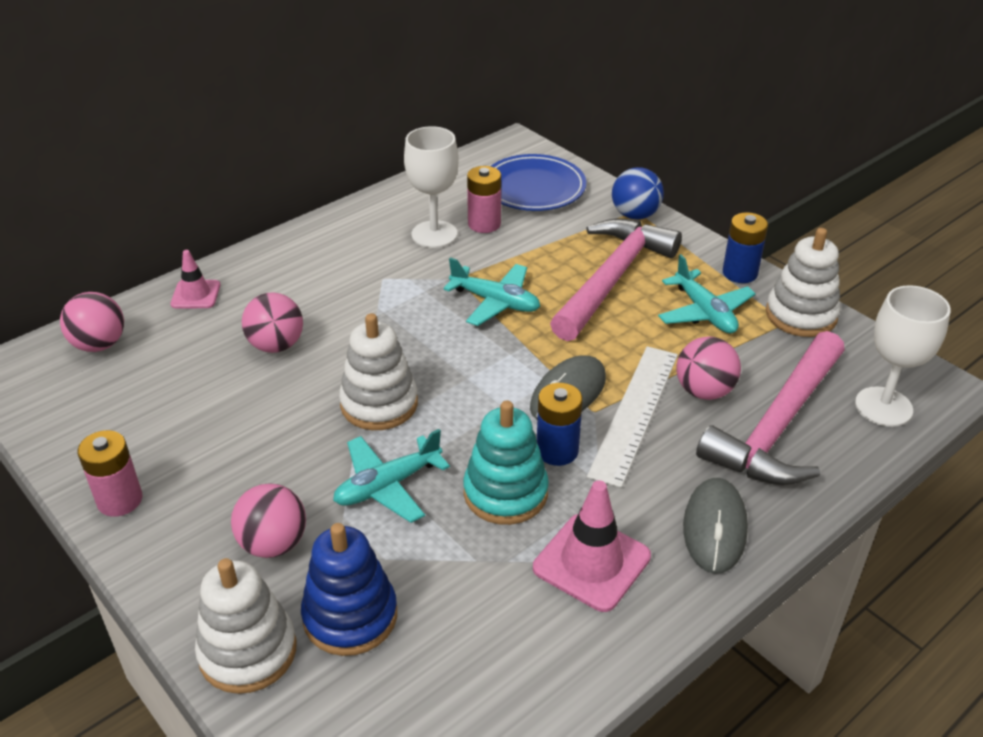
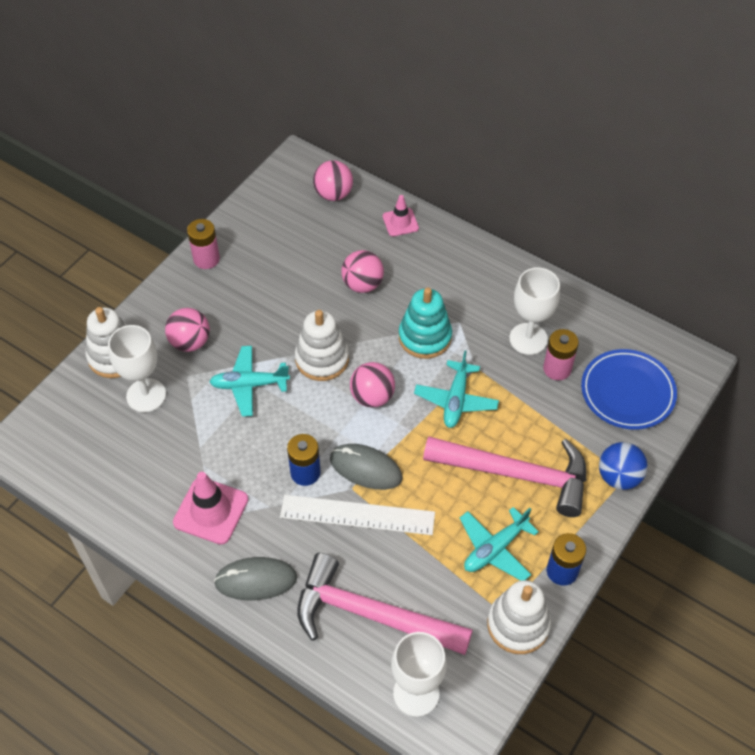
camera: 75 degrees right, 15 degrees up
blue stacking toy [301,523,397,656] -> white goblet [108,325,166,412]
turquoise plane [333,429,450,523] -> turquoise plane turned 45 degrees counterclockwise [209,346,290,417]
turquoise stacking toy [463,401,549,525] -> turquoise stacking toy moved to [399,287,452,359]
pink ball [677,336,741,400] -> pink ball moved to [350,362,395,408]

